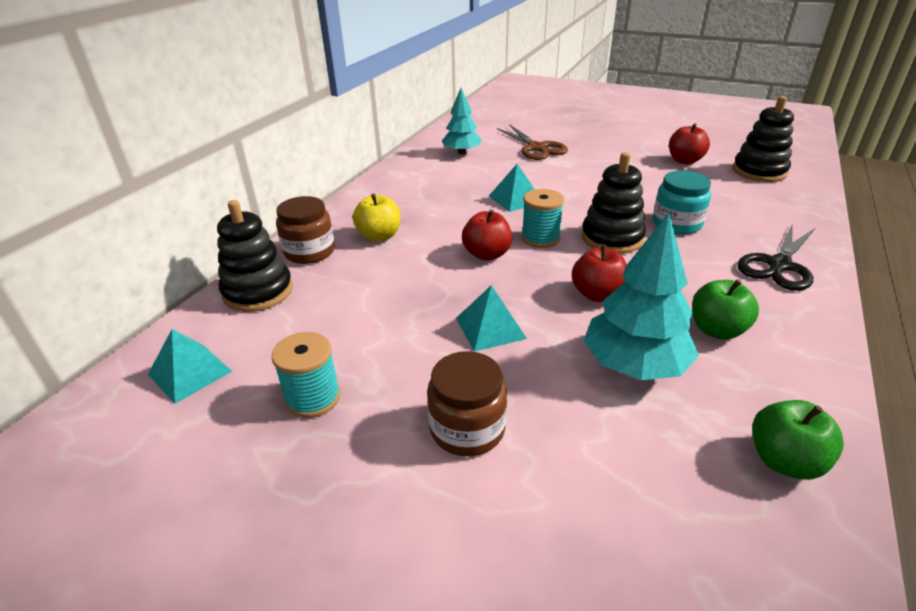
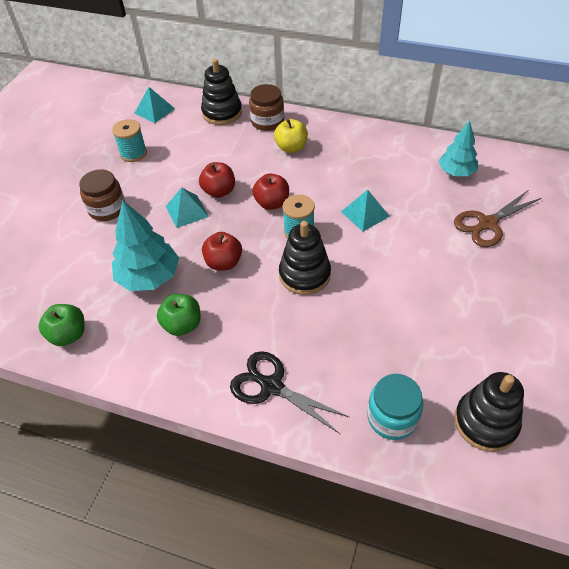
camera: 85 degrees right, 15 degrees up
turquoise jar [653,170,711,235] -> turquoise jar moved to [367,374,423,440]
red apple [669,123,710,164] -> red apple moved to [199,162,235,198]

